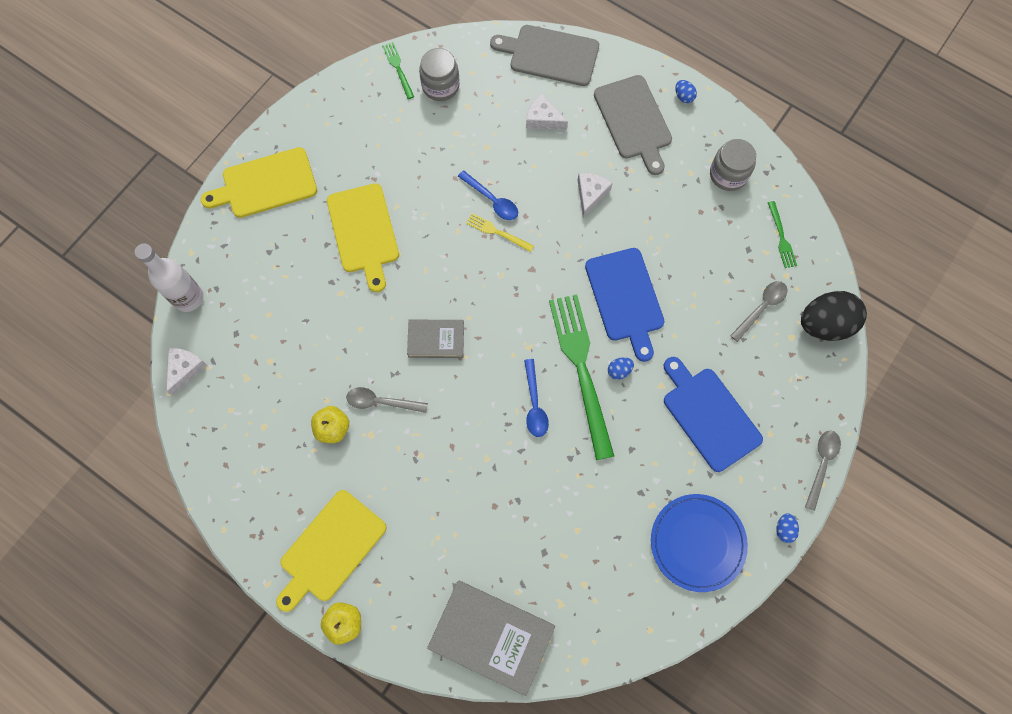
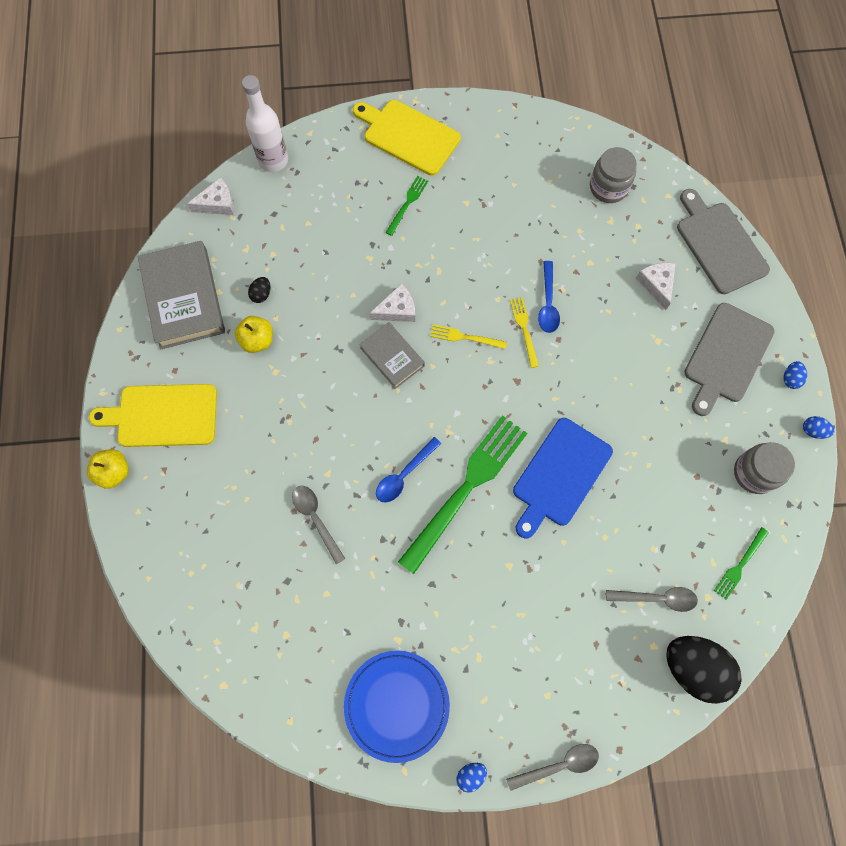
camera: 50 degrees right, 0 degrees up
yellow cutting board [327,183,399,292] -> none
grey spoon [346,387,428,413] -> grey spoon moved to [292,486,345,564]
green fork [382,42,414,99] -> green fork moved to [385,176,428,236]
grey book [427,580,555,696] -> grey book moved to [138,241,225,349]
white cheese [578,173,613,218] -> white cheese moved to [369,283,415,322]
blue egg [608,357,634,380] -> blue egg moved to [803,416,834,439]
blue cutting board [664,357,763,472] -> none
none -> black egg [248,277,271,303]
none -> yellow fork [430,324,507,349]

